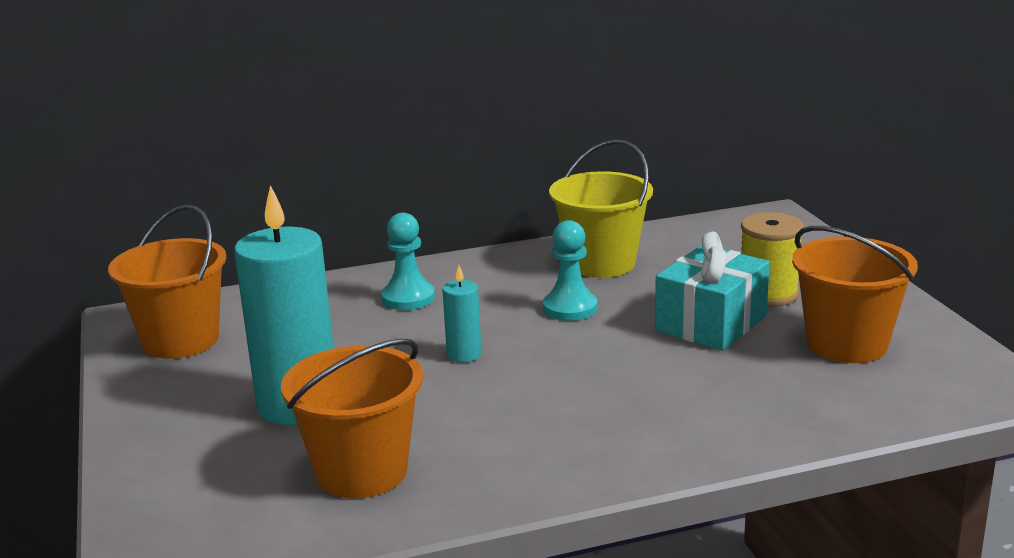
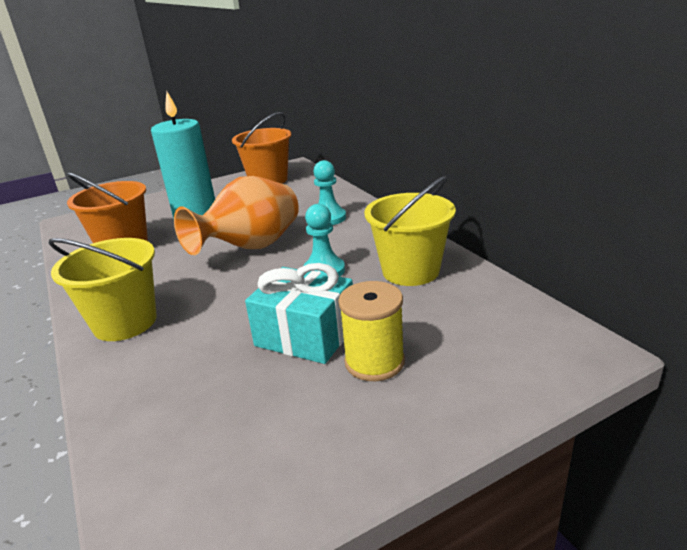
camera: 80 degrees right, 5 degrees up
turquoise candle [442,265,482,362] -> orange vase [174,176,299,255]
orange bucket [792,226,918,363] -> none
none -> yellow bucket [48,238,156,341]

